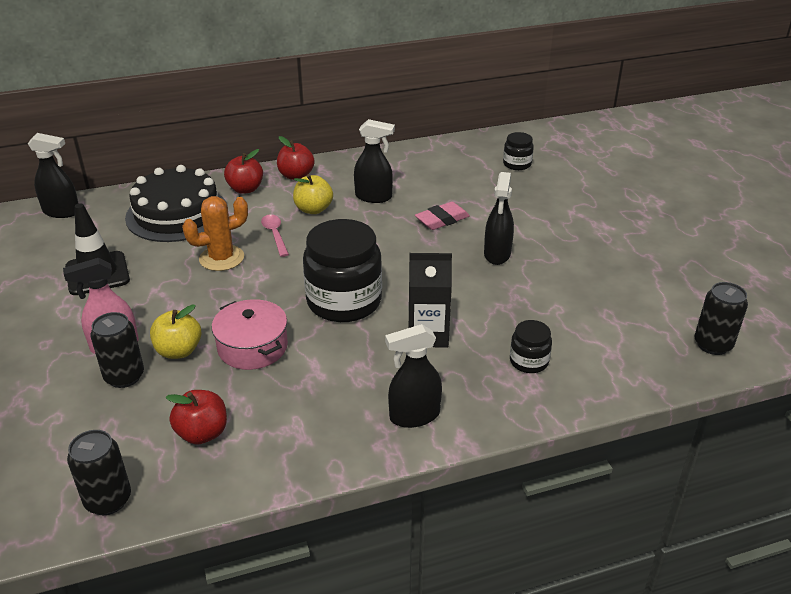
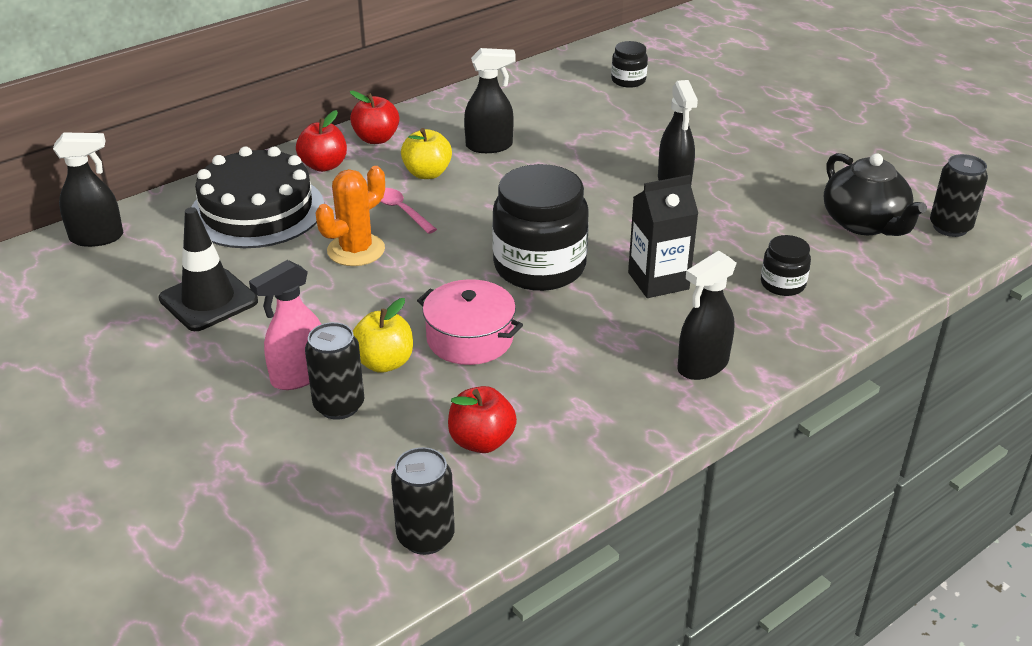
camera: 20 degrees left, 0 degrees up
pink eraser [415,202,470,230] -> none
none -> black teapot [824,153,927,236]

